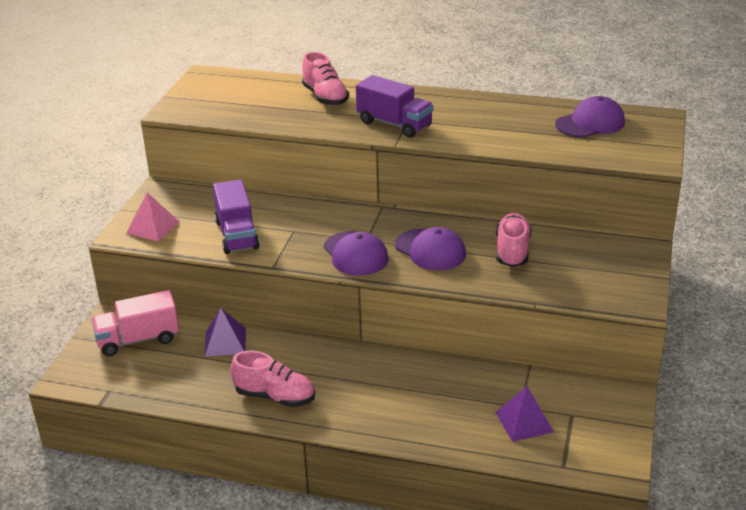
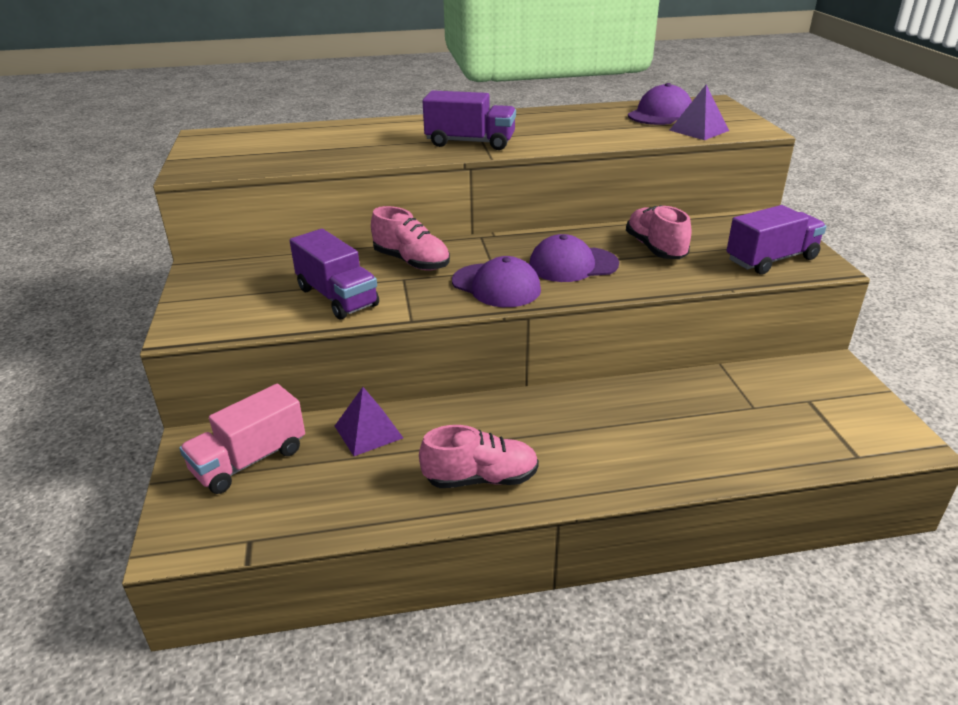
camera: 25 degrees left, 0 degrees up
pink pyramid [126,192,179,242] -> none
pink shoe [302,52,349,106] -> pink shoe moved to [371,206,450,270]
purple cap [395,227,466,270] -> purple cap turned 150 degrees clockwise [529,234,619,282]
purple pyramid [495,386,554,442] -> purple pyramid moved to [669,85,729,140]
none -> purple truck [726,205,827,275]

